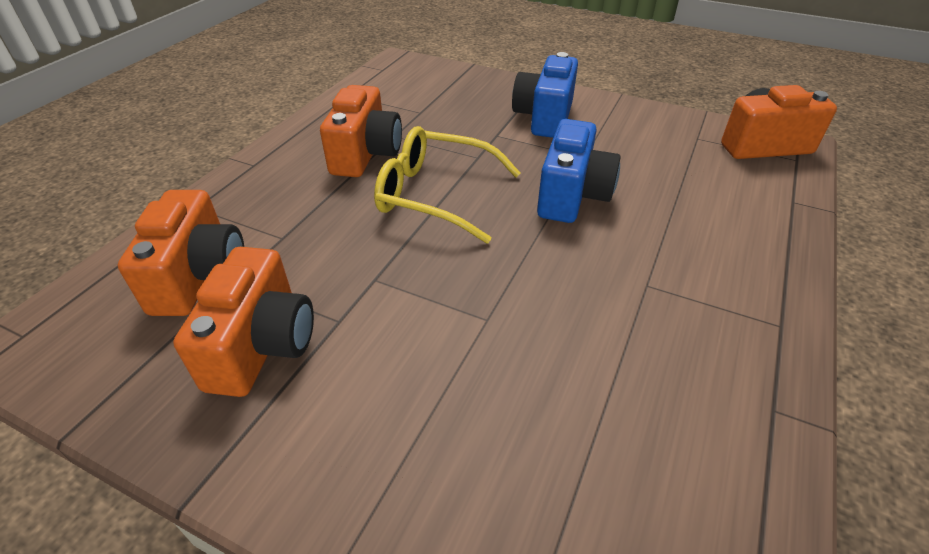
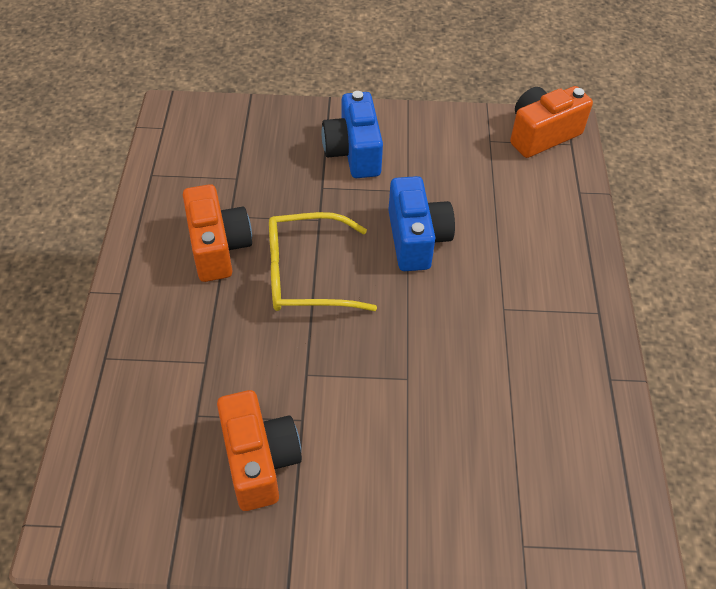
camera: 25 degrees left, 10 degrees up
orange camera [118,190,244,316] -> none

